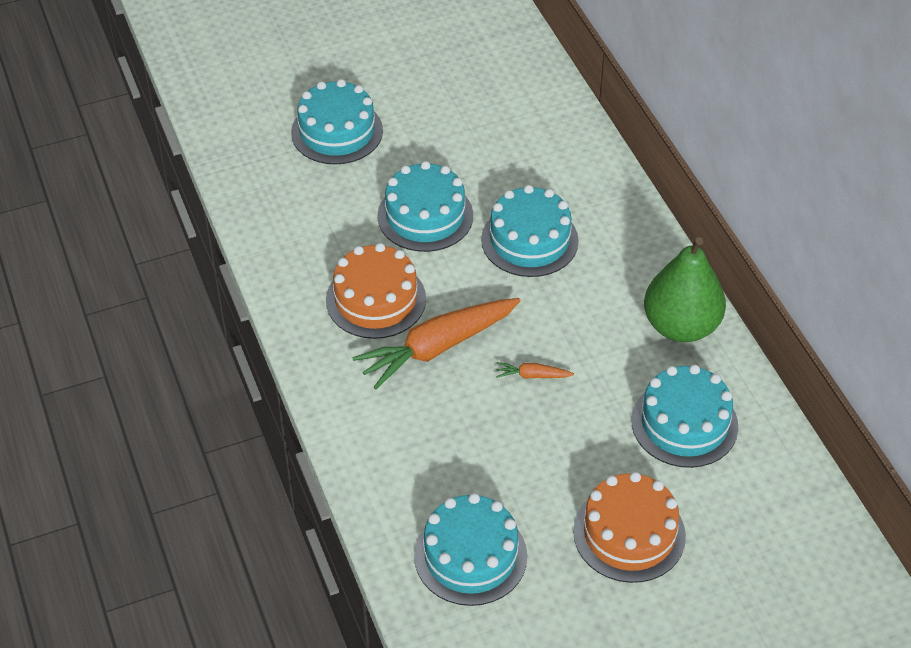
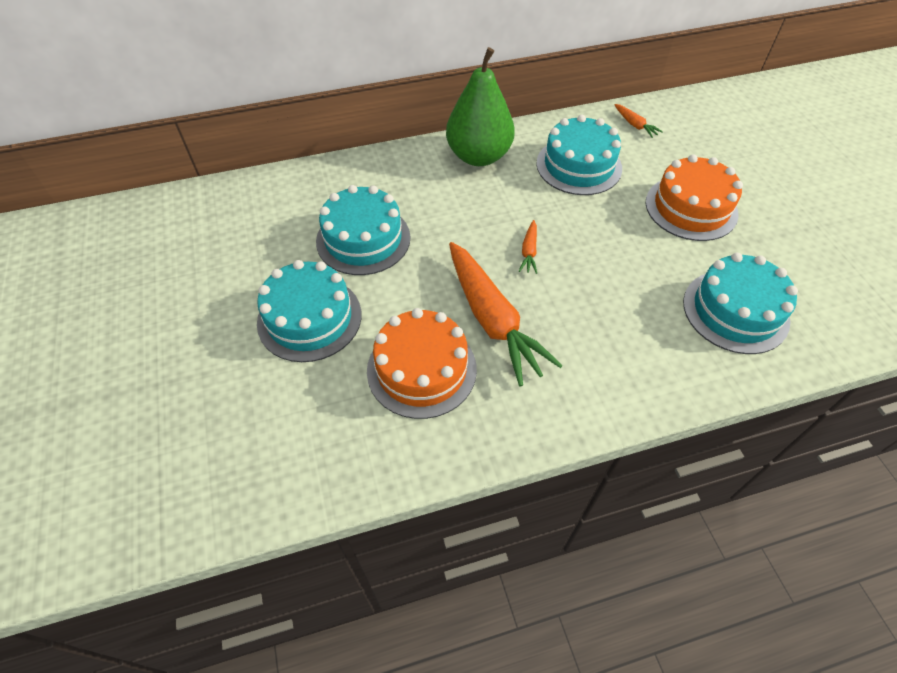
camera: 85 degrees left, 5 degrees up
turquoise cake [291,79,383,164] -> none
none -> orange carrot [614,104,663,138]

